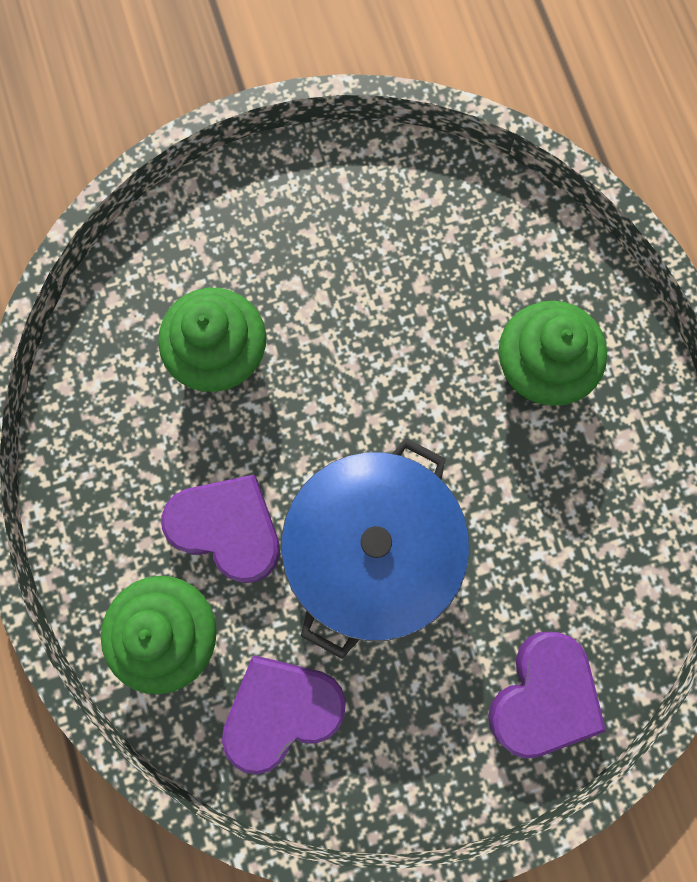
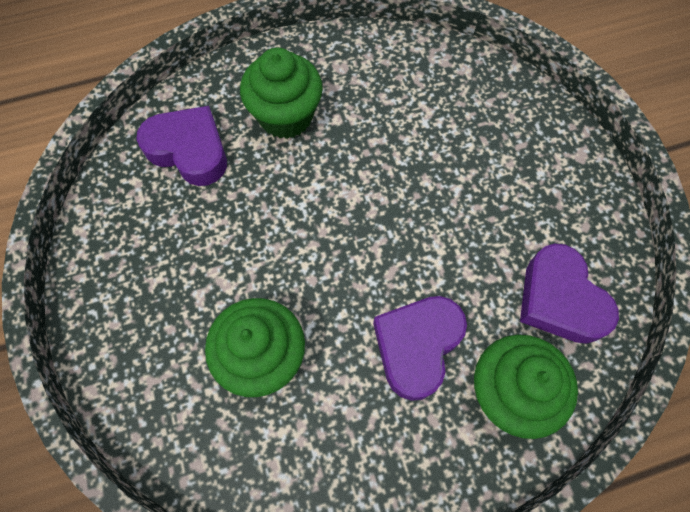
camera: 90 degrees left, 10 degrees down
blue pot [281,438,469,659] -> none
purple heart [488,632,606,758] -> purple heart moved to [137,106,227,186]

